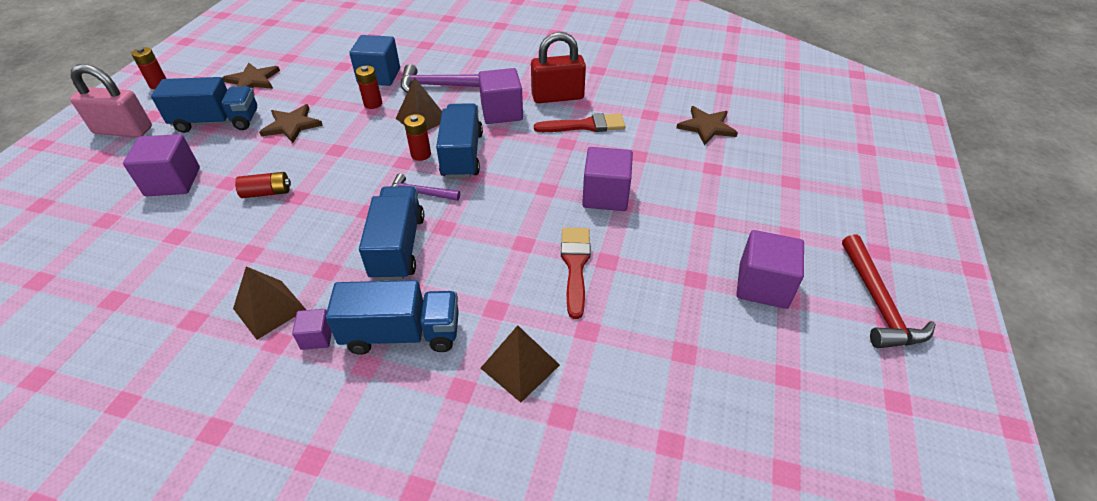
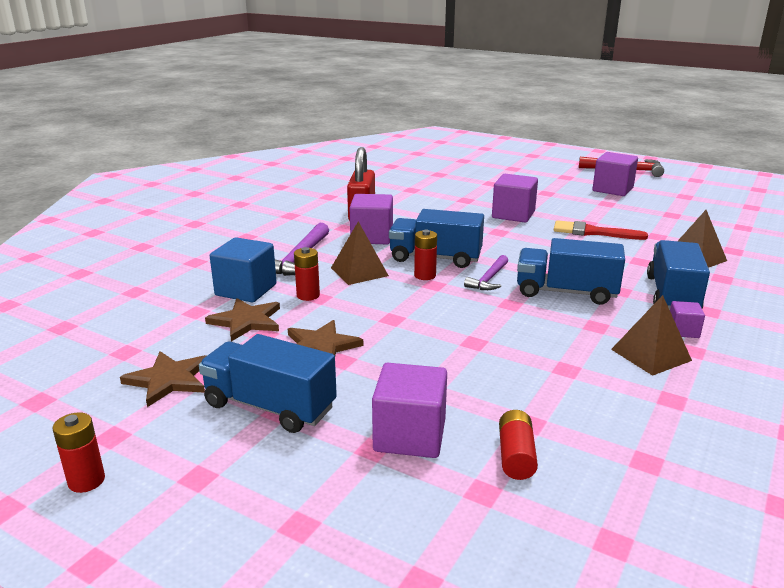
camera: 75 degrees left, 20 degrees down
pink padlock [70,64,152,137] -> none
blue truck [151,77,257,133] -> blue truck turned 75 degrees counterclockwise [199,334,337,433]
red battery [235,172,291,198] -> red battery moved to [499,410,538,480]
red brush [534,113,626,132] -> none
brown star [676,106,738,145] -> brown star moved to [205,298,280,342]

